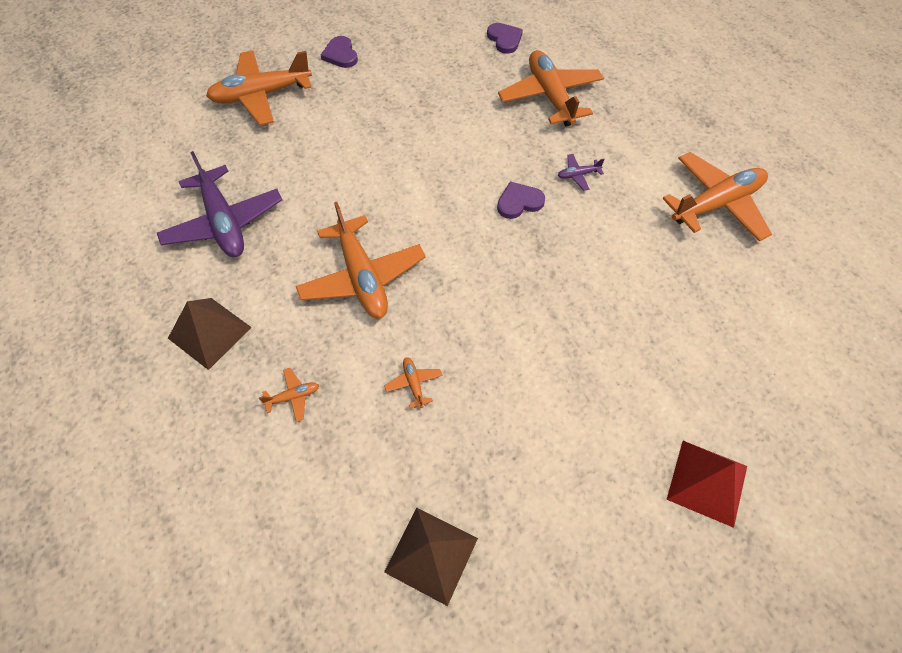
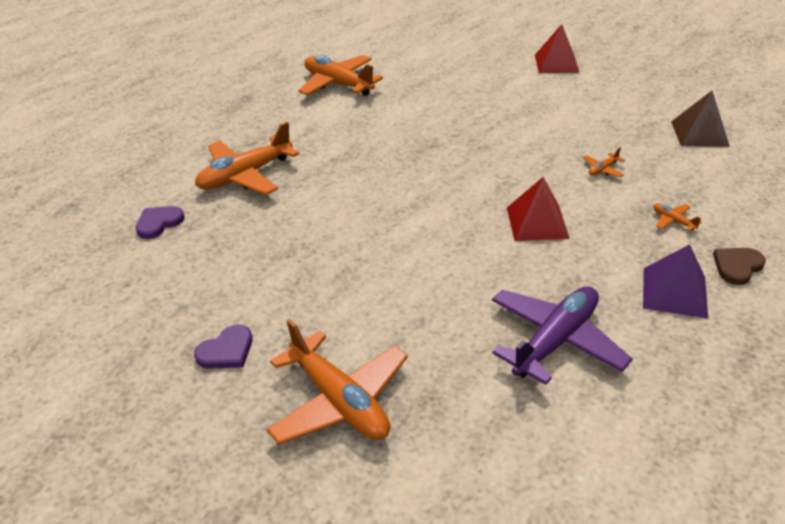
camera: 110 degrees left, 20 degrees down
brown pyramid [168,298,252,370] -> purple pyramid [643,244,708,319]
orange plane [296,202,426,319] -> red pyramid [507,177,570,241]
purple heart [497,181,545,219] -> none
purple plane [558,154,605,191] -> none
none -> brown heart [713,248,766,285]

